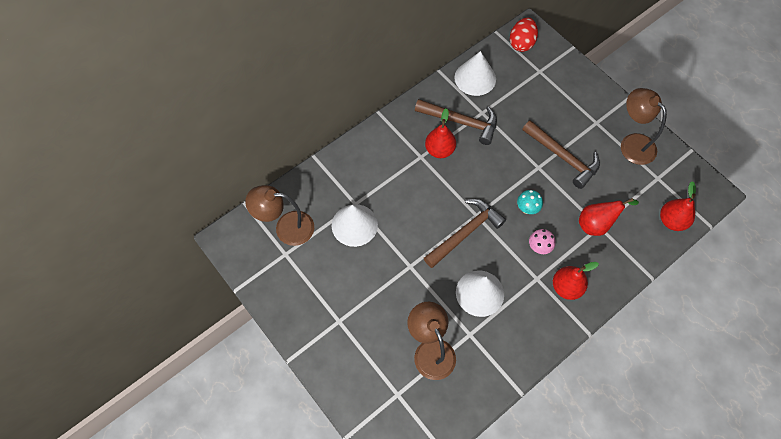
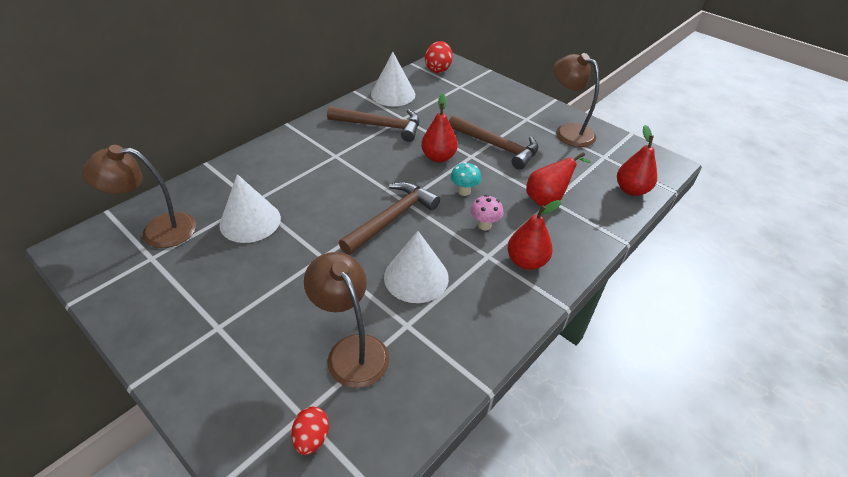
camera: 10 degrees left, 20 degrees down
red pear [425,108,456,158] -> red pear moved to [421,94,458,163]
none -> red egg [291,407,329,455]

